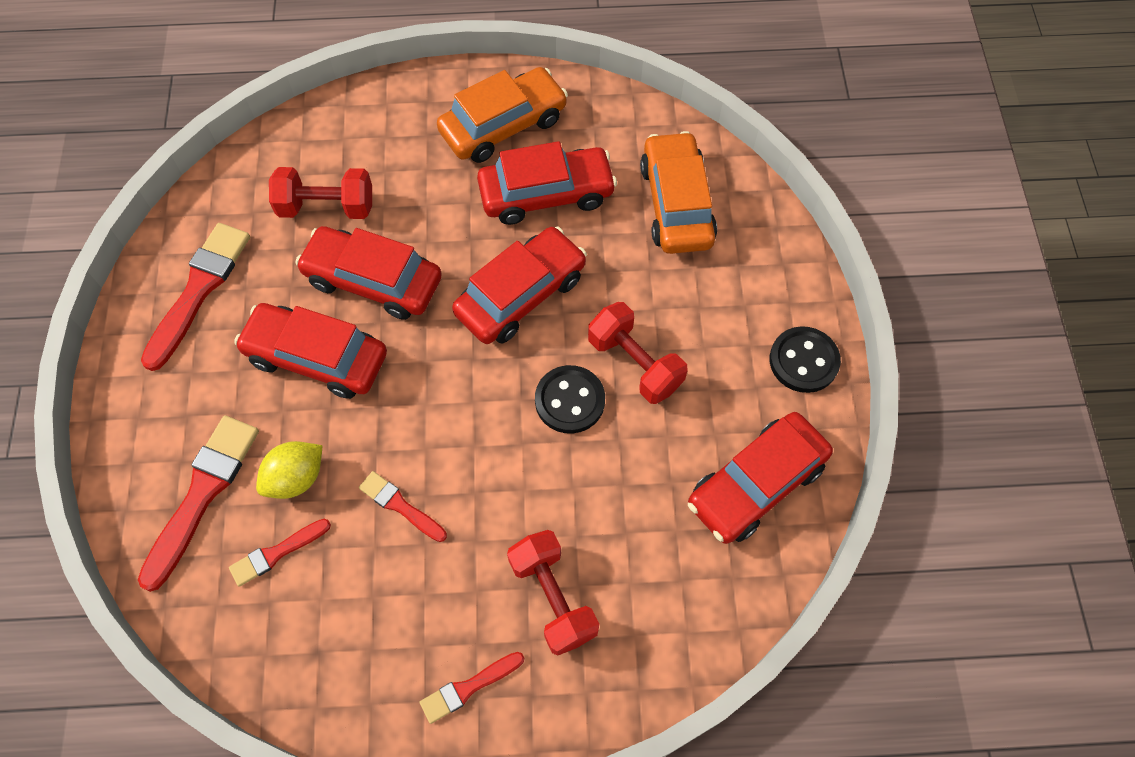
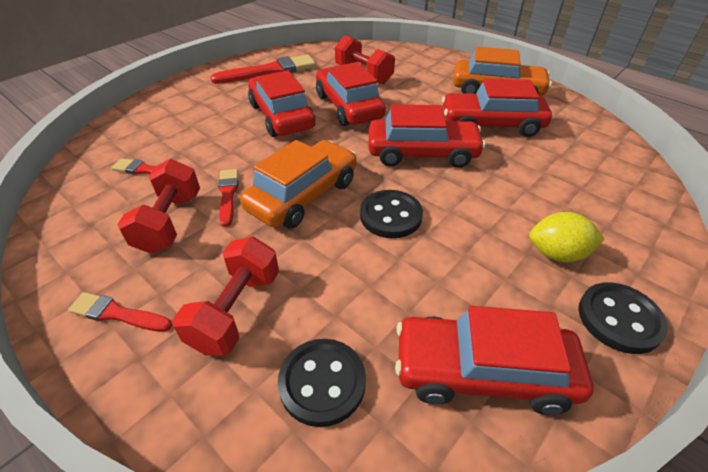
camera: 45 degrees right, 20 degrees down
red brush [138,415,259,592] -> none
yellow lemon [256,441,323,499] -> yellow lemon moved to [529,212,604,262]
red car [477,141,617,225] -> red car turned 150 degrees clockwise [442,79,552,137]
red dumbbell [588,302,688,404] -> red dumbbell moved to [117,159,200,254]
orange car [640,131,717,254] -> orange car moved to [240,140,357,229]
none -> black button [278,339,366,427]

